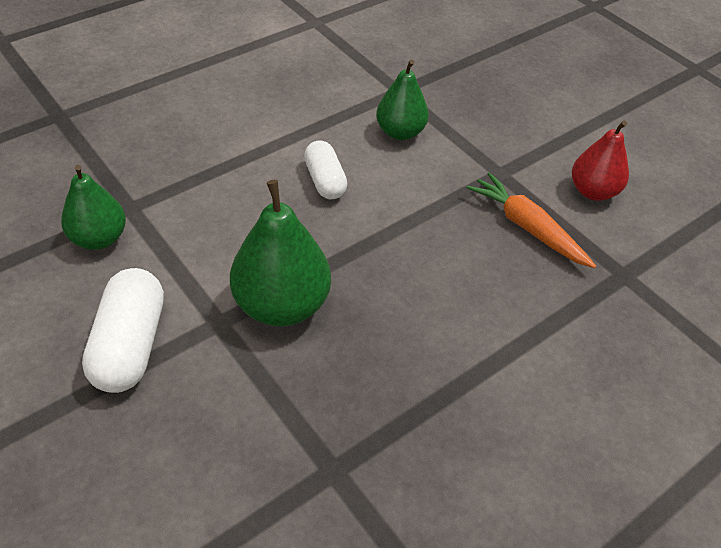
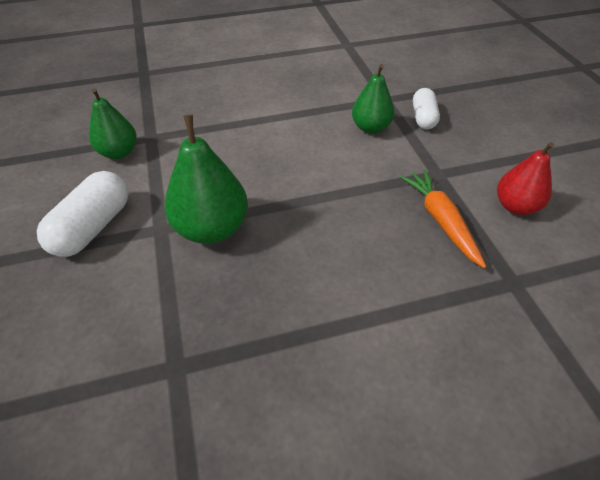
camera: 25 degrees right, 0 degrees up
white capsule [304,140,347,199] -> white capsule moved to [413,88,440,130]

